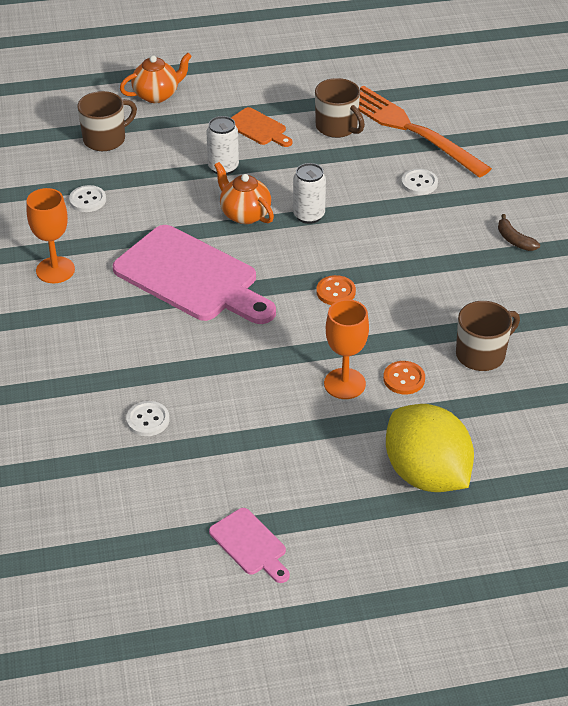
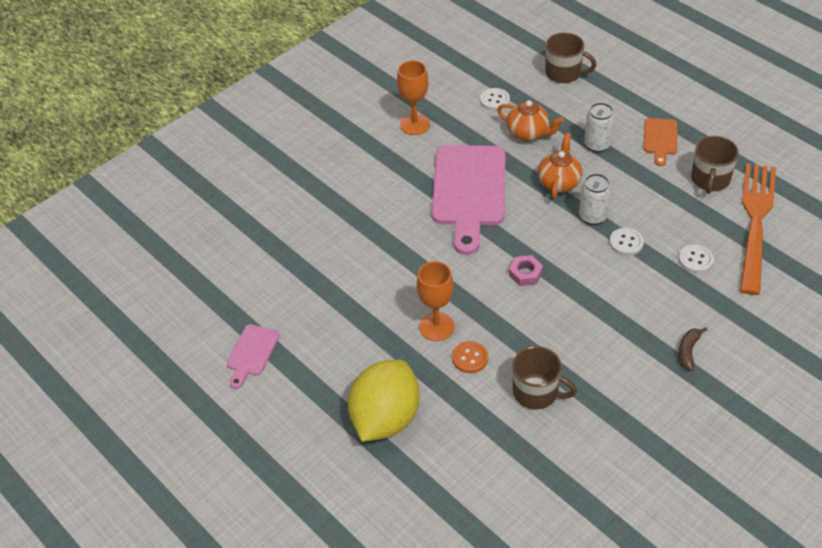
camera: 60 degrees right, 5 degrees up
orange teapot [120,53,192,103] -> orange teapot moved to [497,100,564,141]
white button [126,401,169,436] -> white button moved to [609,228,644,256]
orange button [316,275,356,305] -> pink nut [509,255,543,286]

